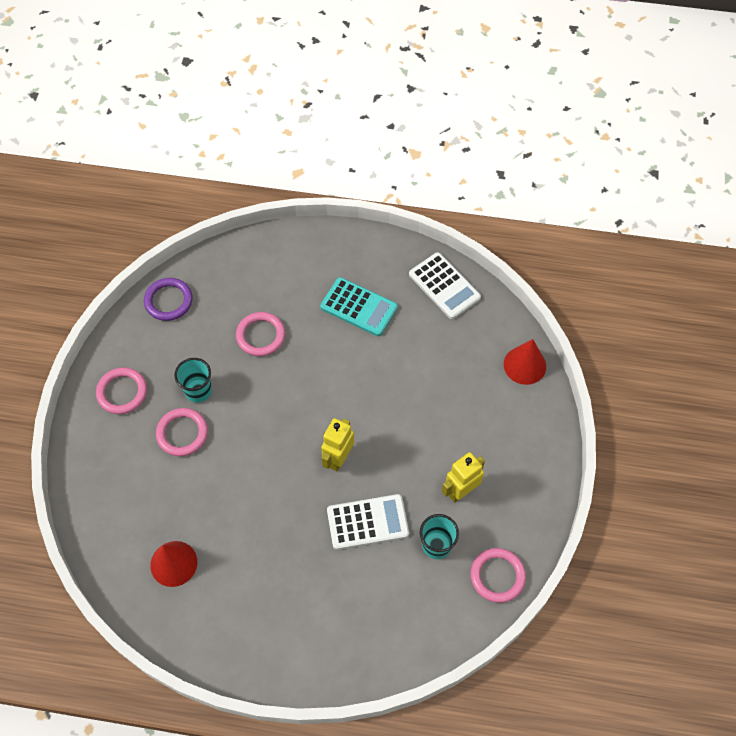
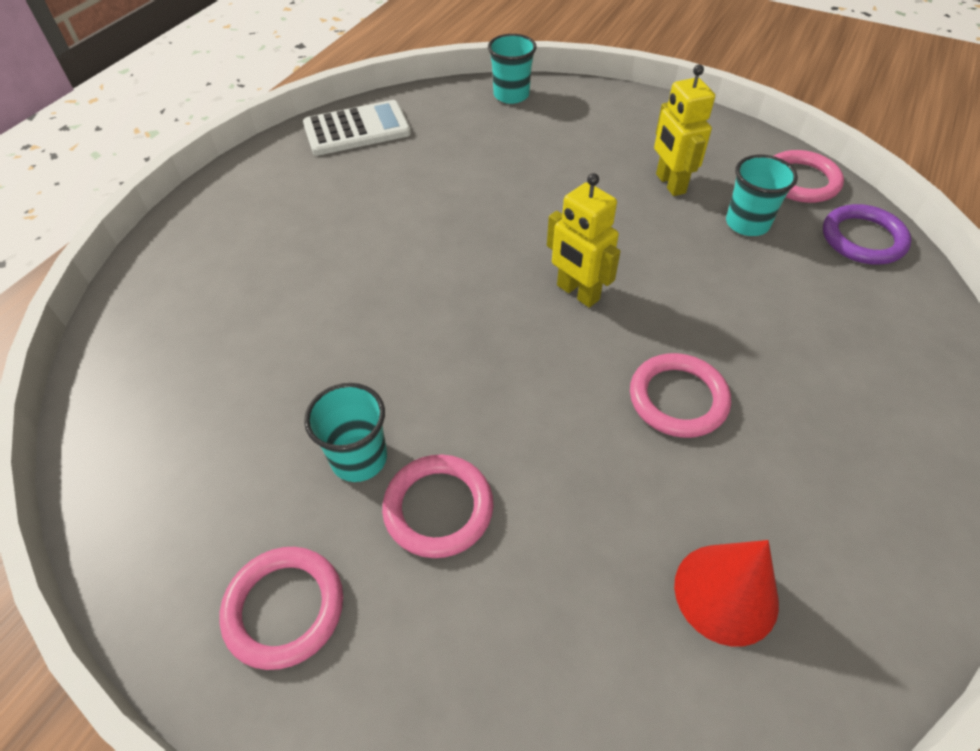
camera: 70 degrees left, 10 degrees down
purple ring [144,278,193,321] -> purple ring moved to [823,204,911,265]
pink ring [236,312,285,356] -> pink ring moved to [630,353,731,438]
turquoise calculator [320,277,398,336] -> none
white calculator [327,494,409,550] -> none
red cone [504,339,546,385] -> turquoise cup [488,34,537,104]

